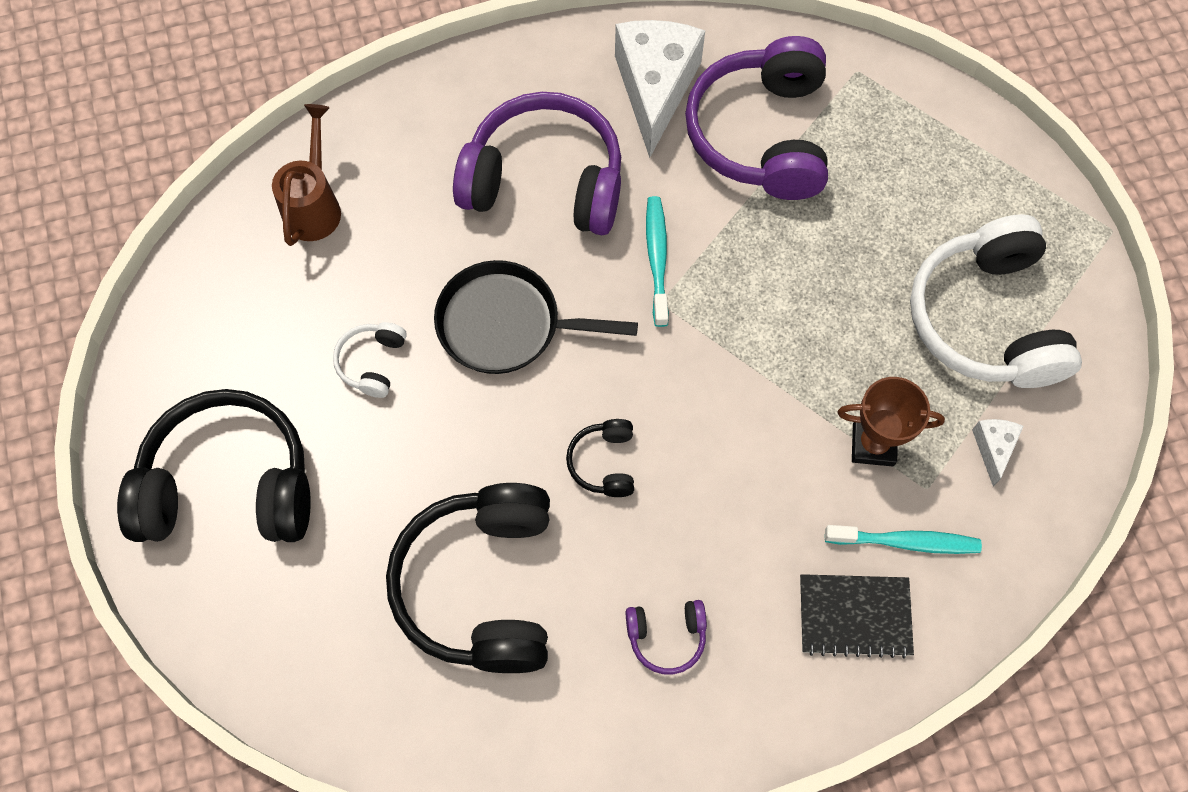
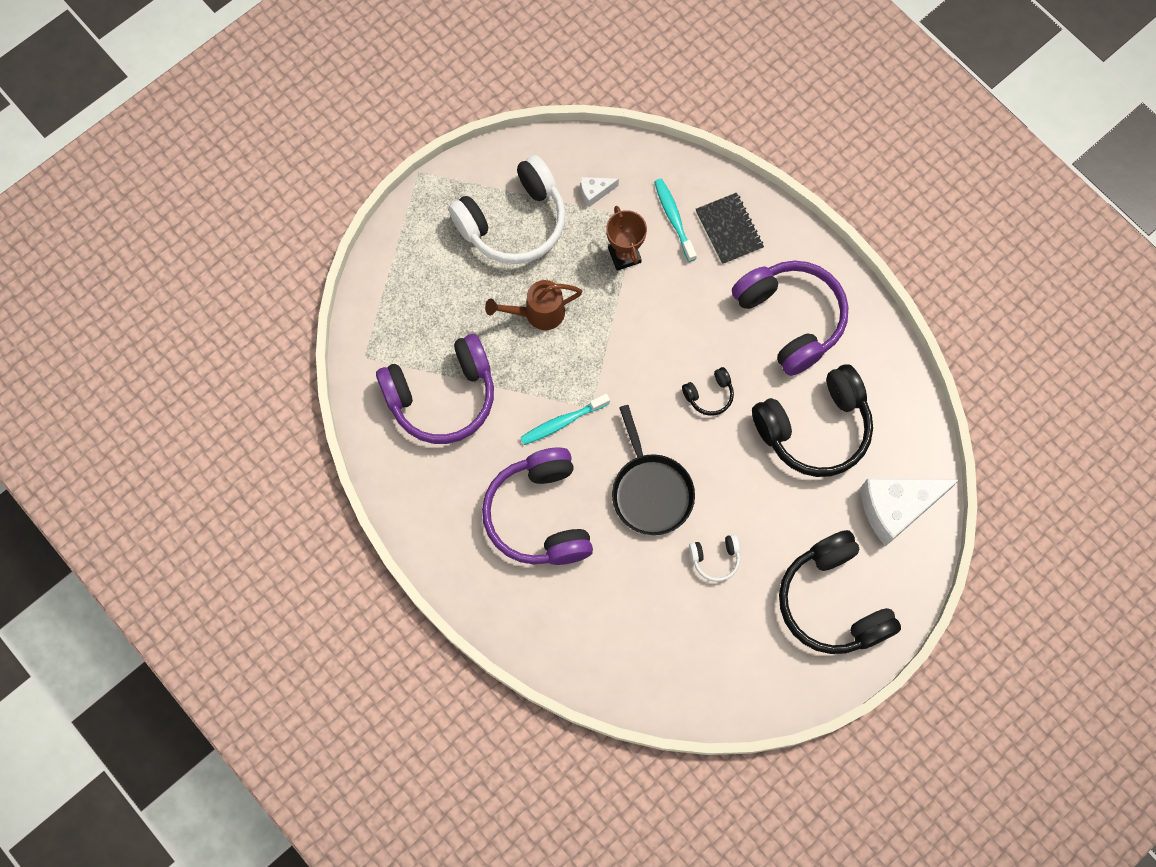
camera: 115 degrees left, 5 degrees up
brown watering can [272,104,341,246] -> brown watering can moved to [485,280,583,330]
white cheese [615,20,705,158] -> white cheese moved to [861,478,959,547]
purple headphones [626,600,707,675] -> purple headphones [732,261,849,376], size x2.29

